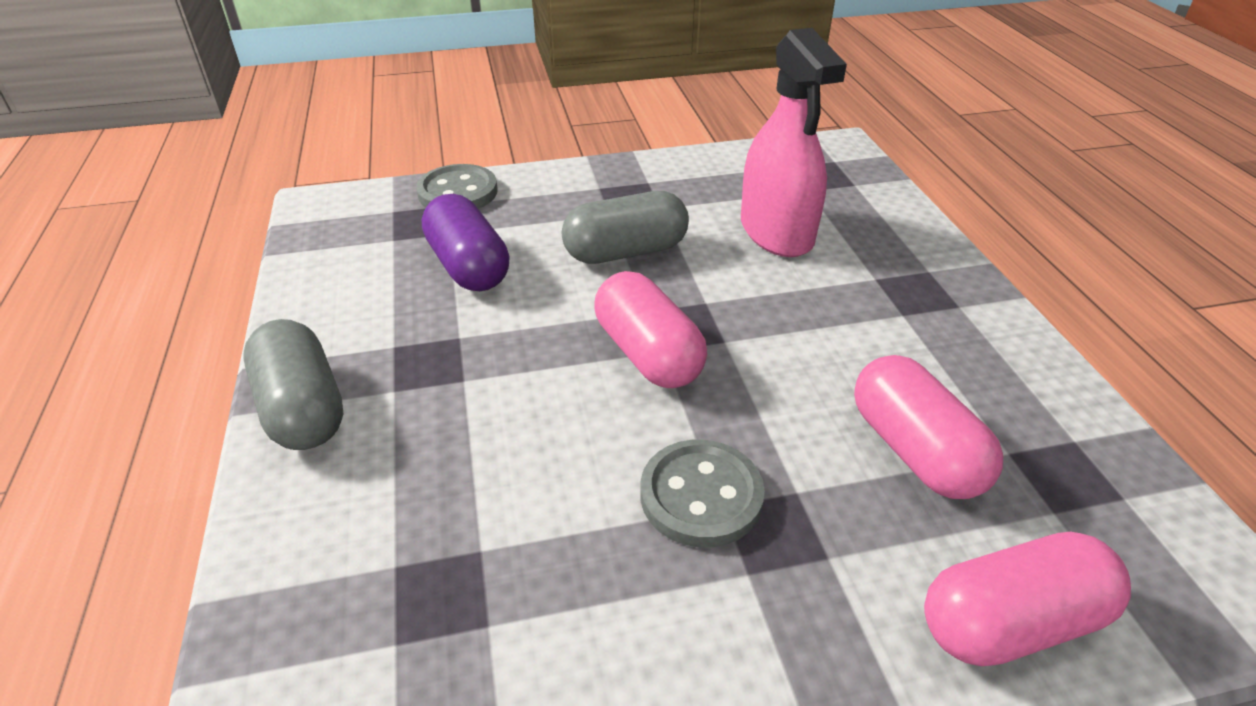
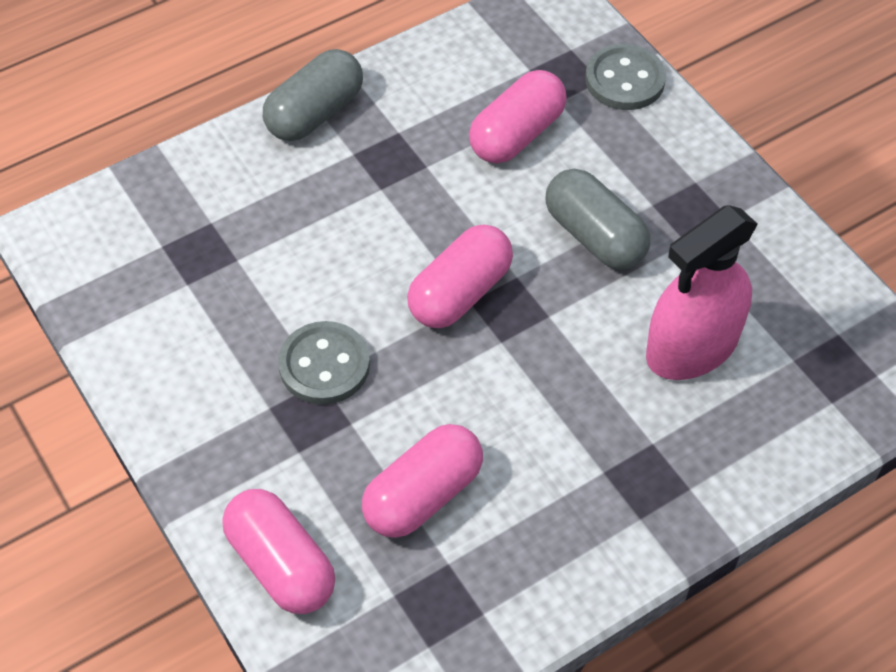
camera: 70 degrees right, 15 degrees up
purple capsule [422,194,510,291] -> pink capsule [469,70,567,164]

